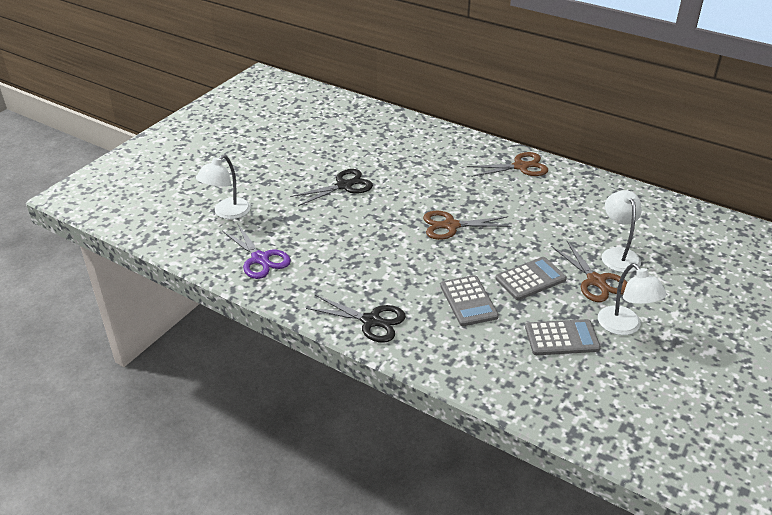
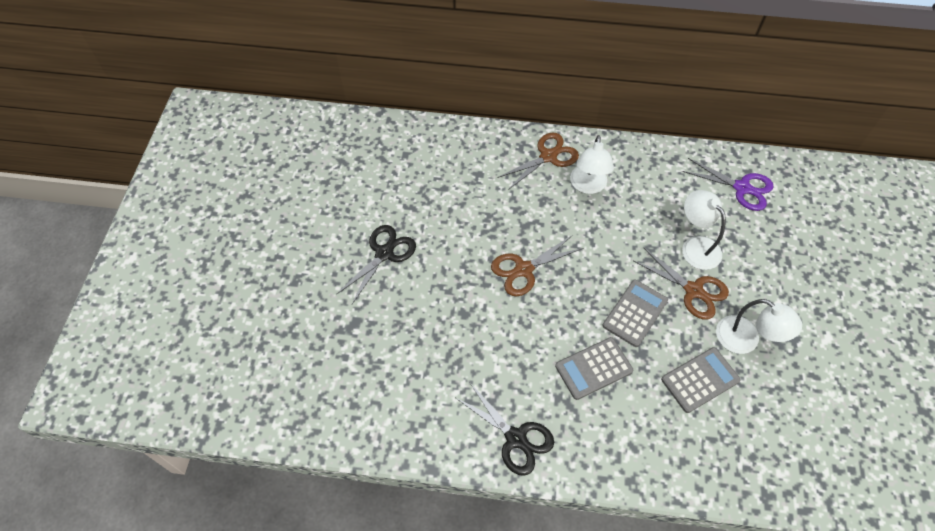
camera: 25 degrees left, 20 degrees up
white lamp [196,155,251,219] -> white lamp moved to [570,135,614,194]
purple scissors [222,224,291,279] -> purple scissors moved to [682,158,774,211]
black scissors [306,295,406,343] -> black scissors turned 45 degrees clockwise [456,382,554,476]
grey calculator [440,275,499,326] -> grey calculator turned 105 degrees clockwise [555,337,633,400]

